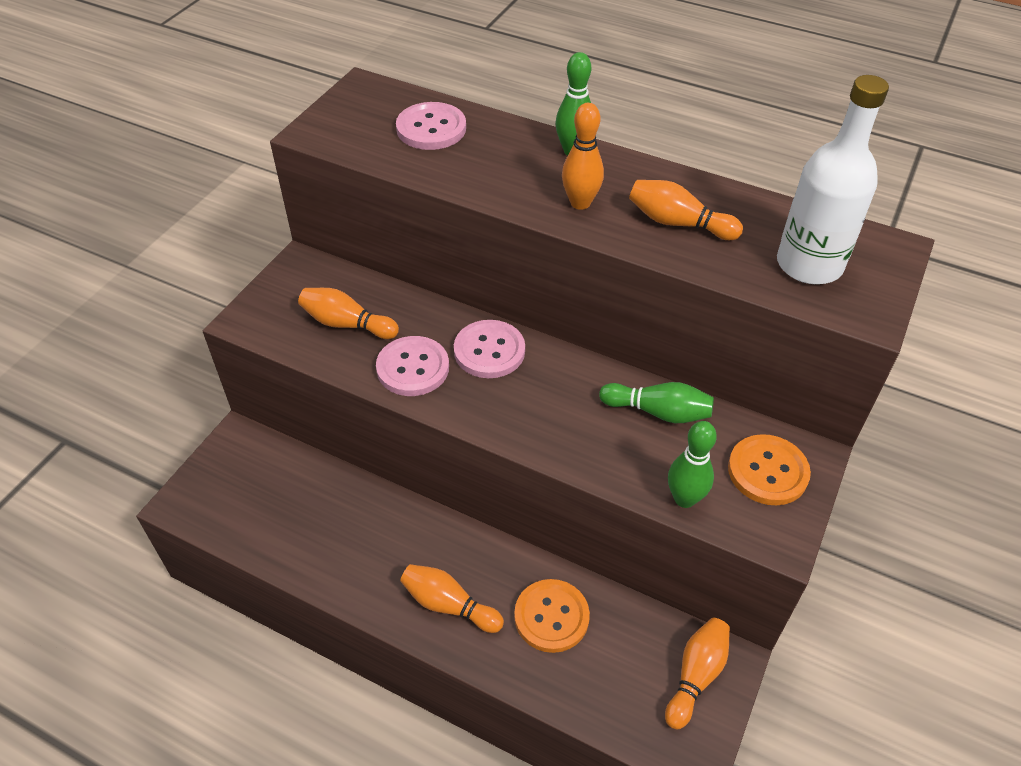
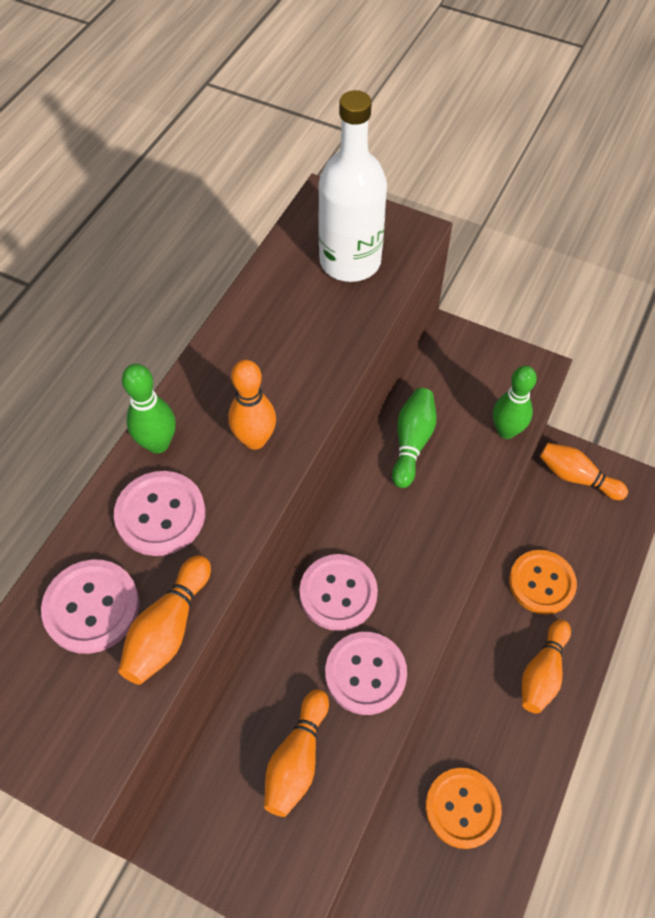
camera: 90 degrees left, 10 degrees up
orange bowling pin [629,180,743,240] -> orange bowling pin moved to [119,555,211,685]
orange button [728,434,811,505] -> orange button moved to [425,768,502,849]
none -> pink button [114,471,205,556]

